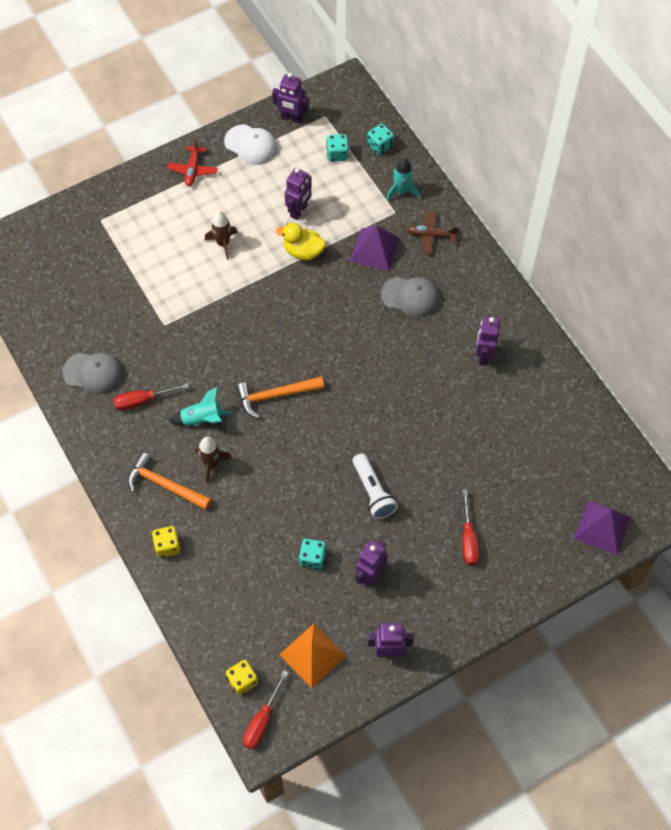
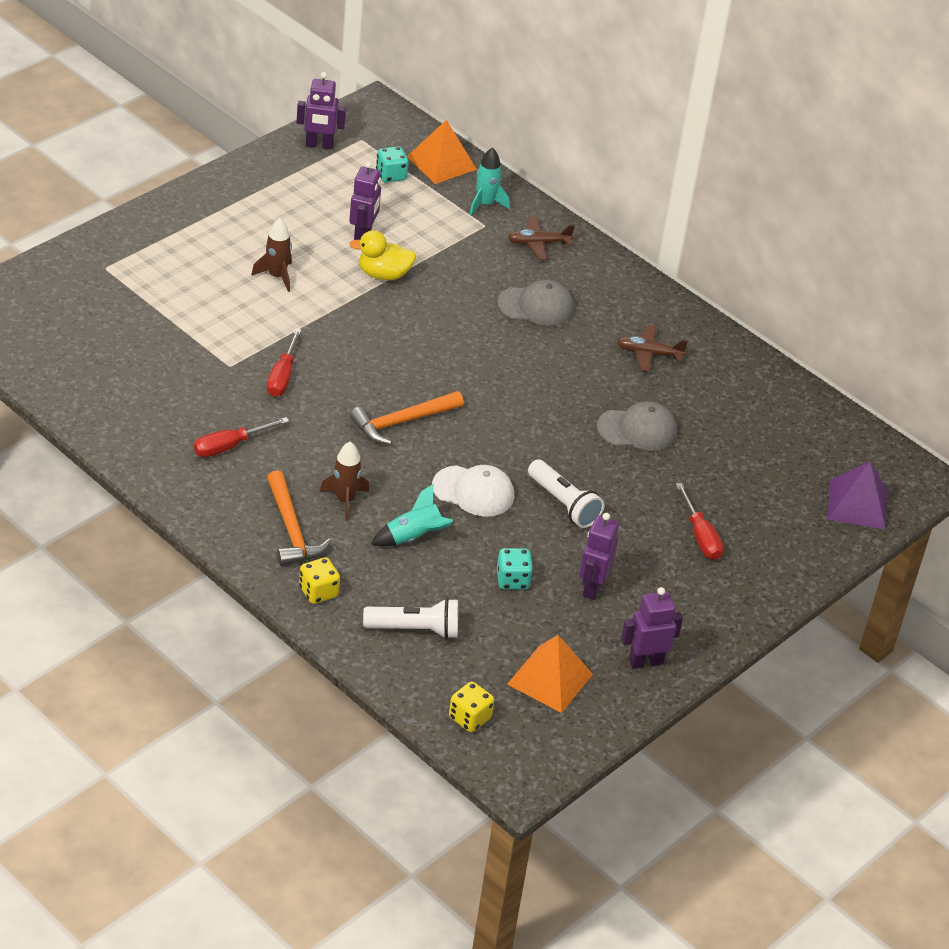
camera: 20 degrees left, 20 degrees down
grey cap [62,353,123,395] -> grey cap moved to [597,401,677,451]
orange hammer [127,452,212,510] -> orange hammer turned 120 degrees counterclockwise [267,470,331,565]
red plane [167,139,218,187] -> none
turquoise rocket [169,387,232,426] -> turquoise rocket moved to [371,484,453,546]
white cap [224,124,277,165] -> white cap moved to [432,465,514,517]
red screwdriver [243,671,288,750] -> red screwdriver moved to [267,328,301,397]
purple pyramid [350,225,400,271] -> none
turquoise dice [367,124,394,155] -> orange pyramid [407,120,477,184]
purple robot [476,316,500,366] -> brown plane [617,325,688,372]
none -> white flashlight [363,598,458,639]

